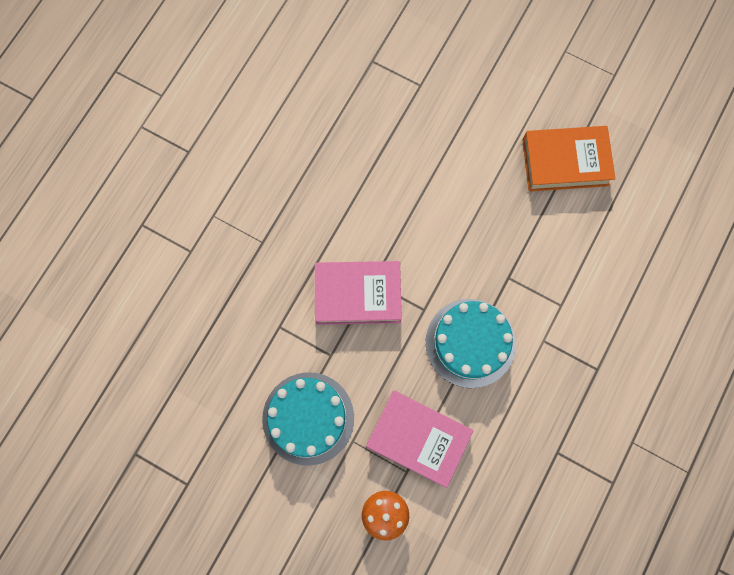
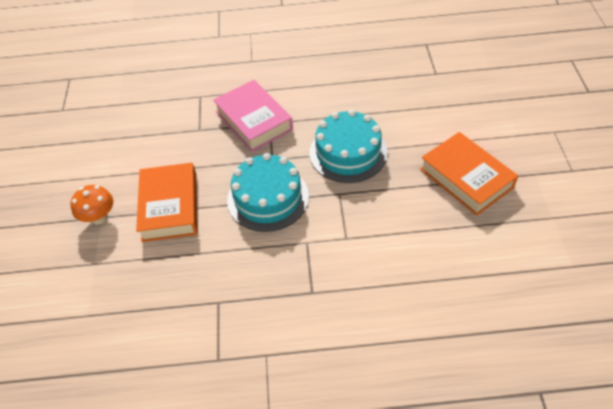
camera: 60 degrees right, 25 degrees down
turquoise cake [262,372,354,466] -> turquoise cake moved to [309,110,388,183]
pink book [366,390,473,488] -> orange book [136,163,198,242]

